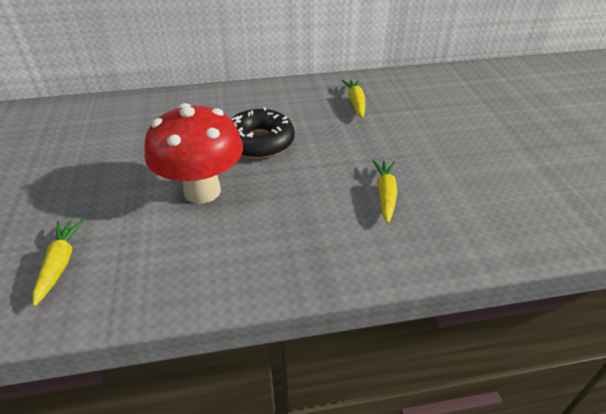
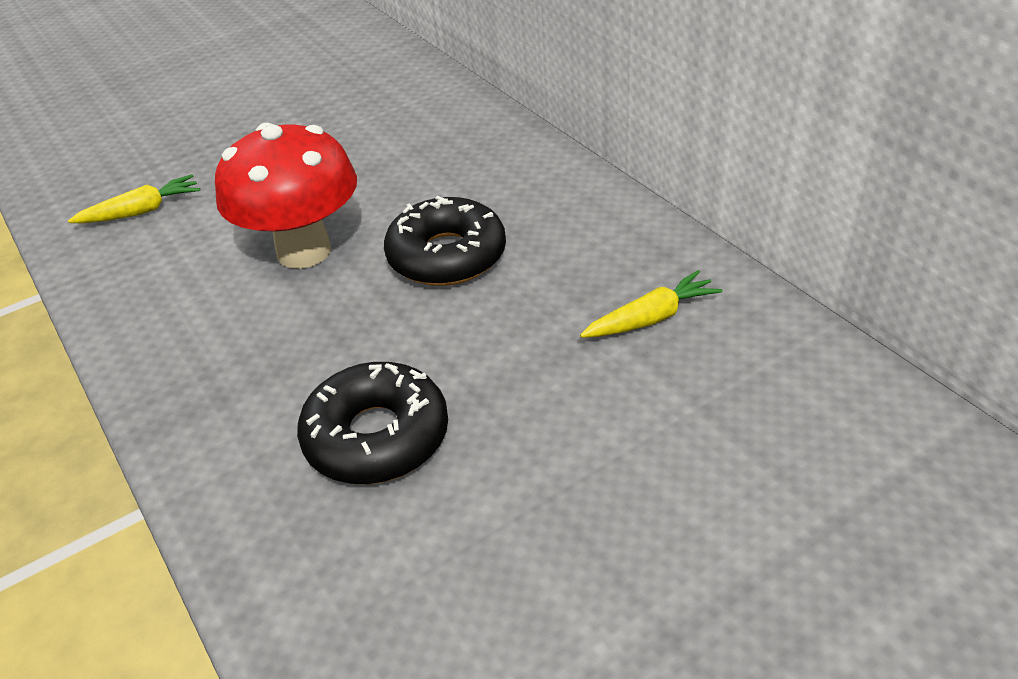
camera: 70 degrees right, 0 degrees up
yellow carrot [373,160,397,224] -> black donut [297,362,448,484]

